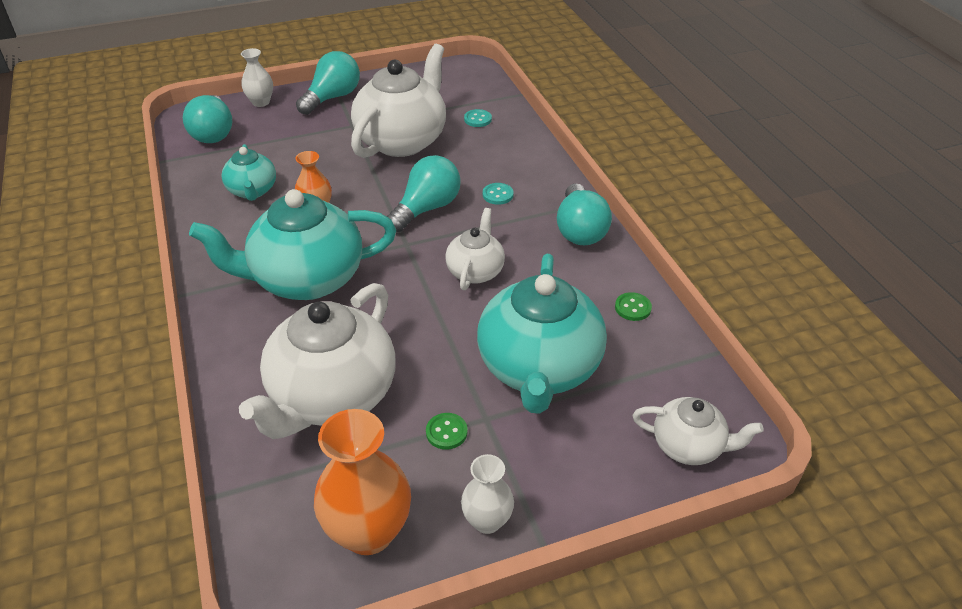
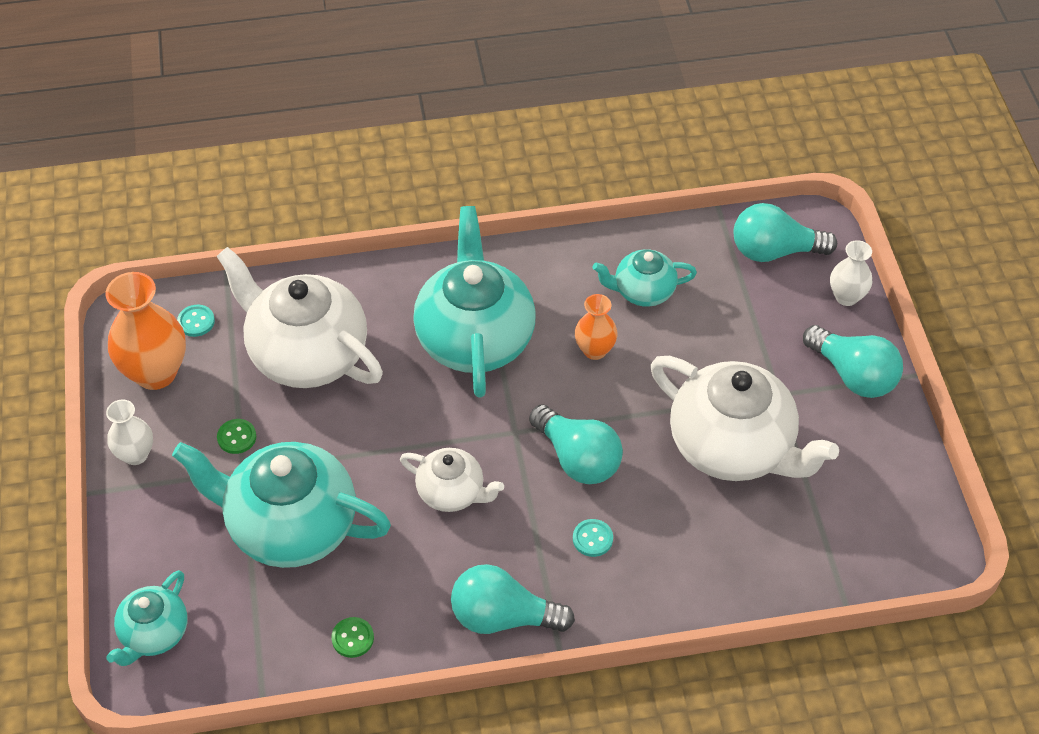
camera: 100 degrees right, 10 degrees up
turquoise button [464,109,492,127] -> turquoise button moved to [177,305,215,337]
white teapot [633,397,764,465] -> turquoise teapot [106,570,188,666]

